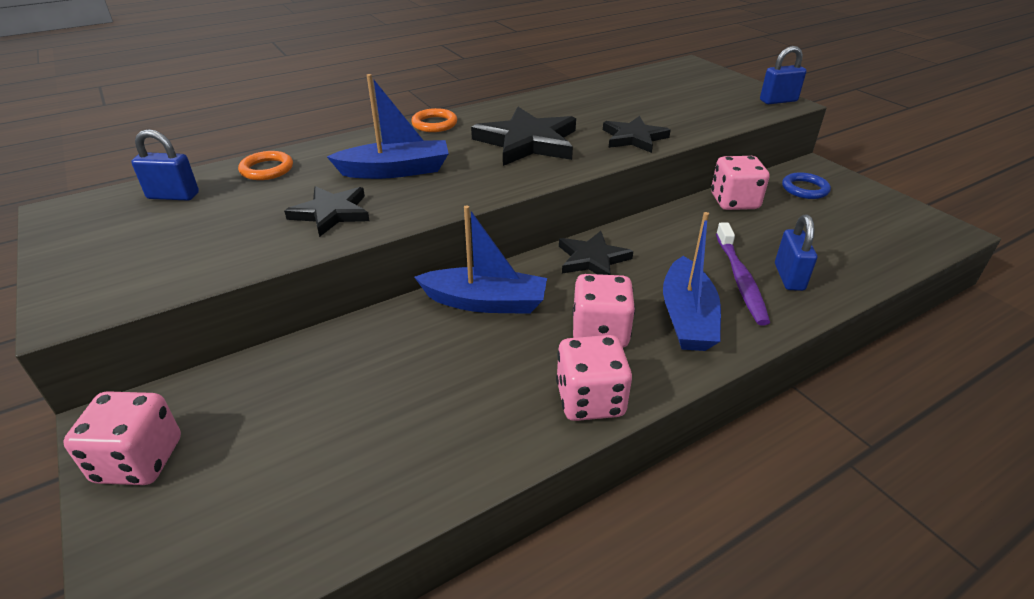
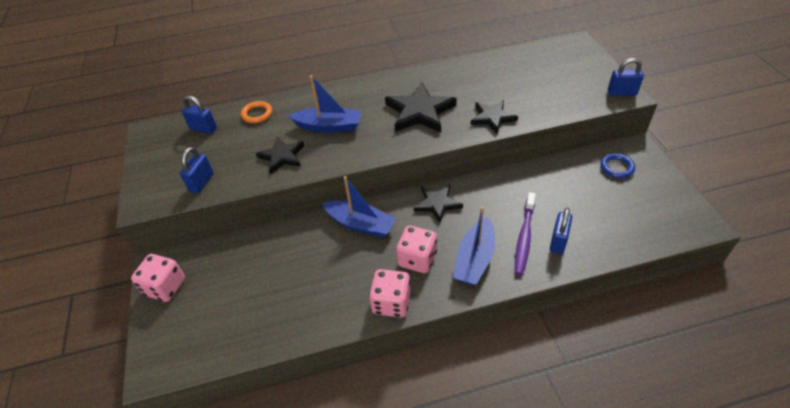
camera: 20 degrees right, 10 degrees up
orange ring [411,108,457,132] -> none
pink dice [711,156,769,210] -> none
none -> blue padlock [180,147,213,193]

